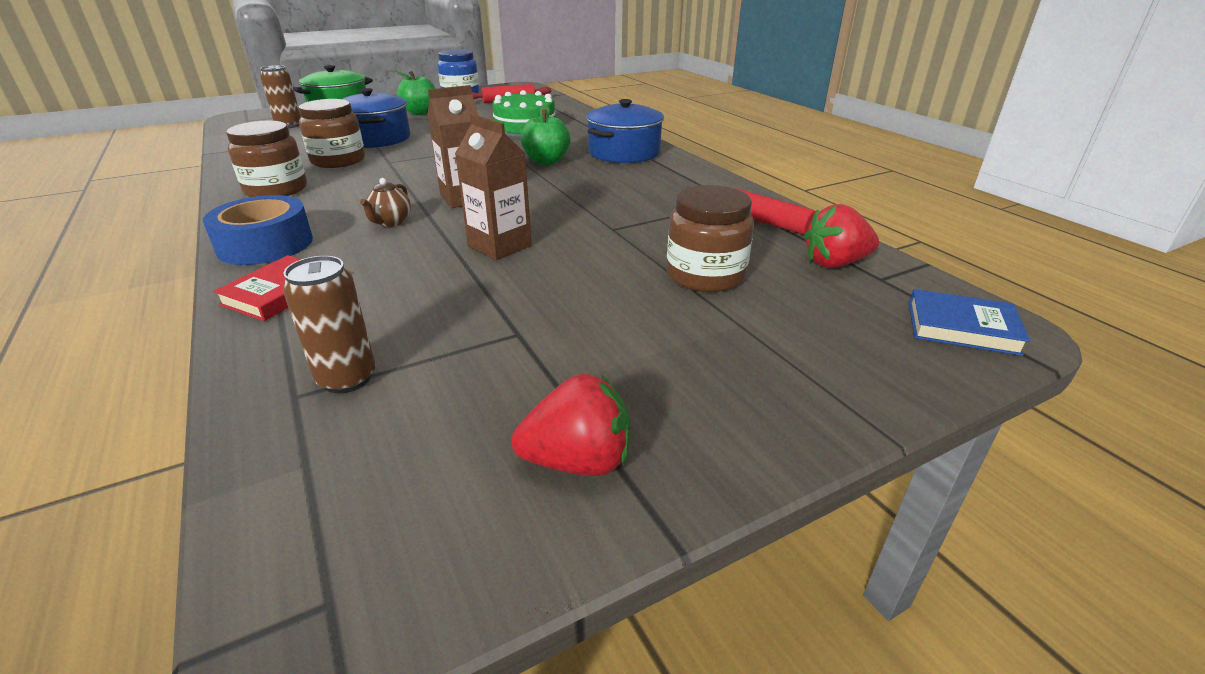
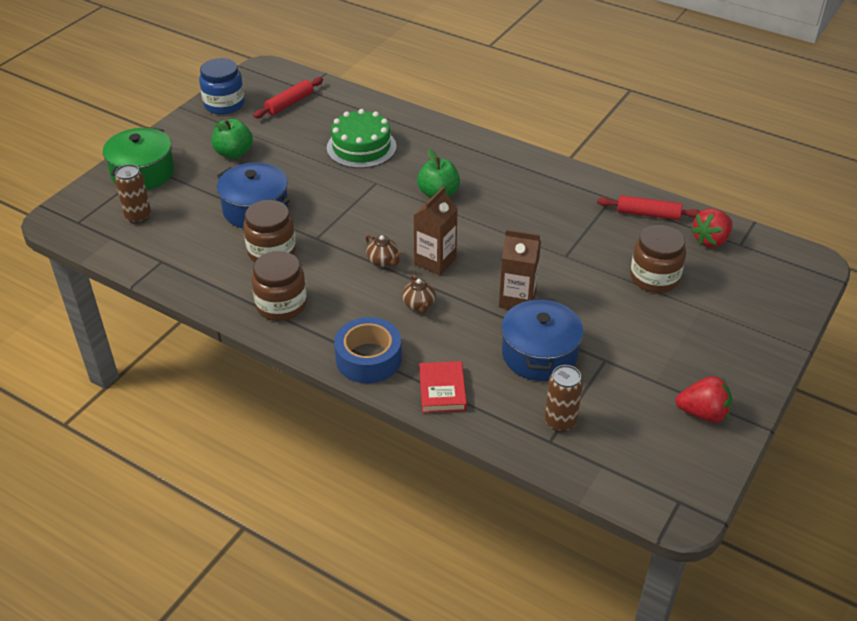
camera: 30 degrees left, 10 degrees up
red strawberry [511,374,630,476] -> red strawberry turned 45 degrees clockwise [675,376,732,423]
blue pot [586,99,664,163] -> blue pot moved to [501,297,584,381]
blue book [909,289,1030,356] -> none
none -> brown teapot [365,235,401,267]

